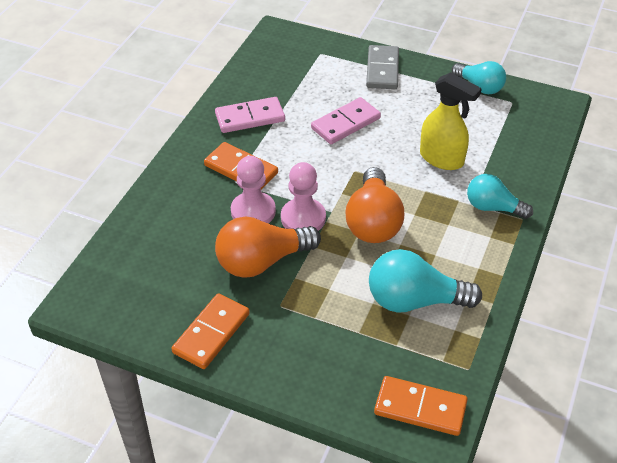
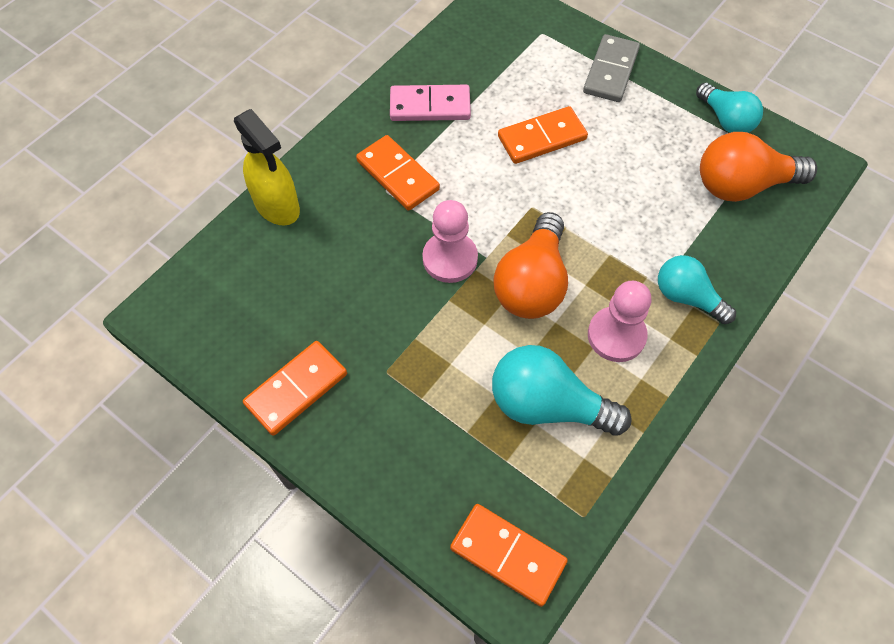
camera: 15 degrees right, 15 degrees up
orange light bulb [215,217,321,278] -> orange light bulb moved to [700,132,817,202]
pink pawn [231,156,276,223] -> pink pawn moved to [588,281,651,362]
pink domino [311,97,381,144] -> orange domino [498,106,588,164]
yellow spray bottle [420,72,482,170] -> yellow spray bottle moved to [234,109,300,226]

